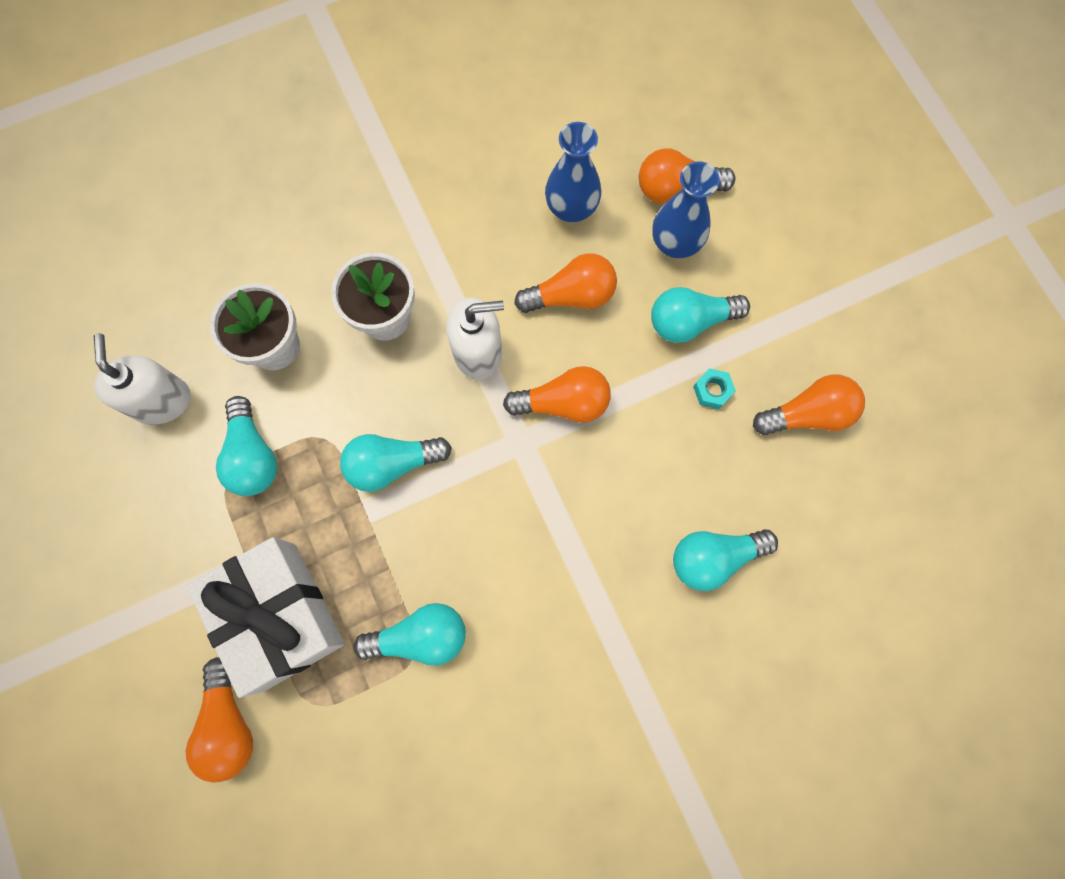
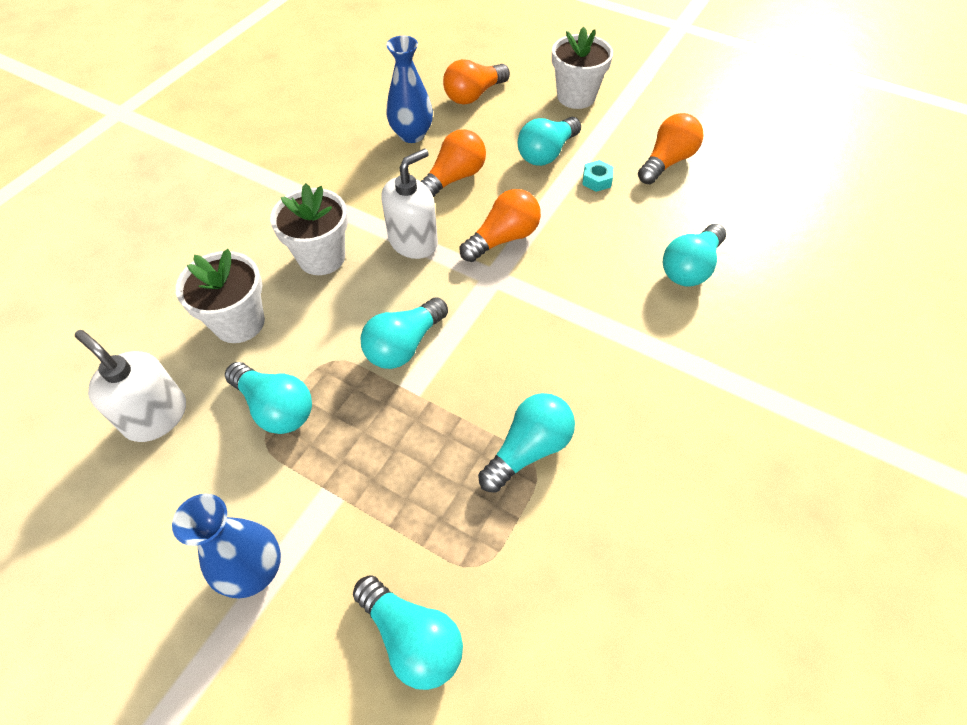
camera: 35 degrees left, 20 degrees down
white gift [186,537,345,698] -> none
orange light bulb [186,657,253,783] -> turquoise light bulb [353,575,463,690]
blue vase [652,161,720,258] -> blue vase moved to [172,494,281,599]
none -> white flower pot [552,27,613,109]

